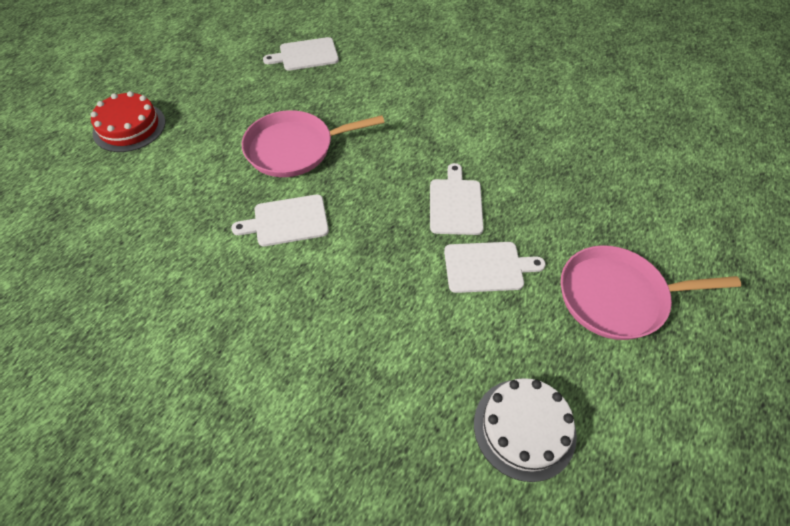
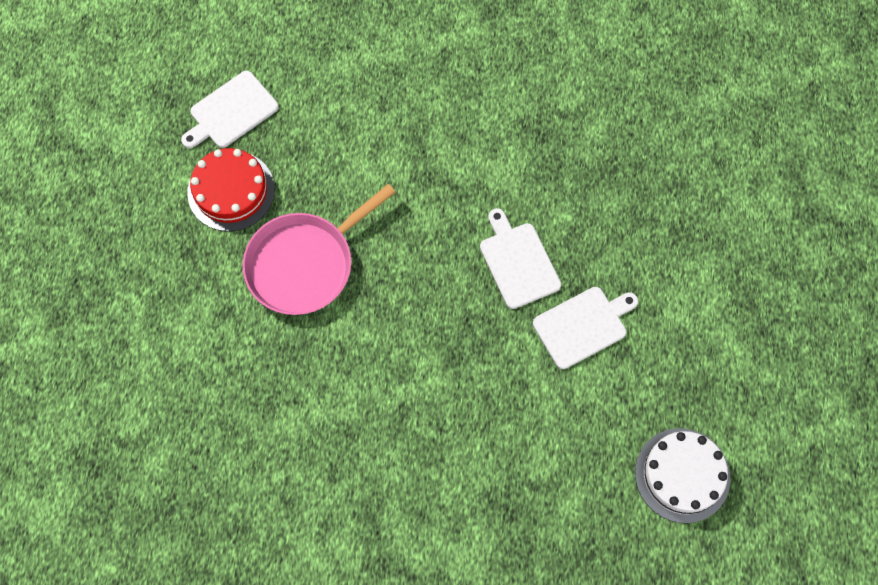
camera: 25 degrees left, 15 degrees up
red cake [91,91,166,152] -> red cake moved to [187,148,275,231]
white cutting board [231,195,329,246] -> none
pink pan [561,245,741,340] -> none

